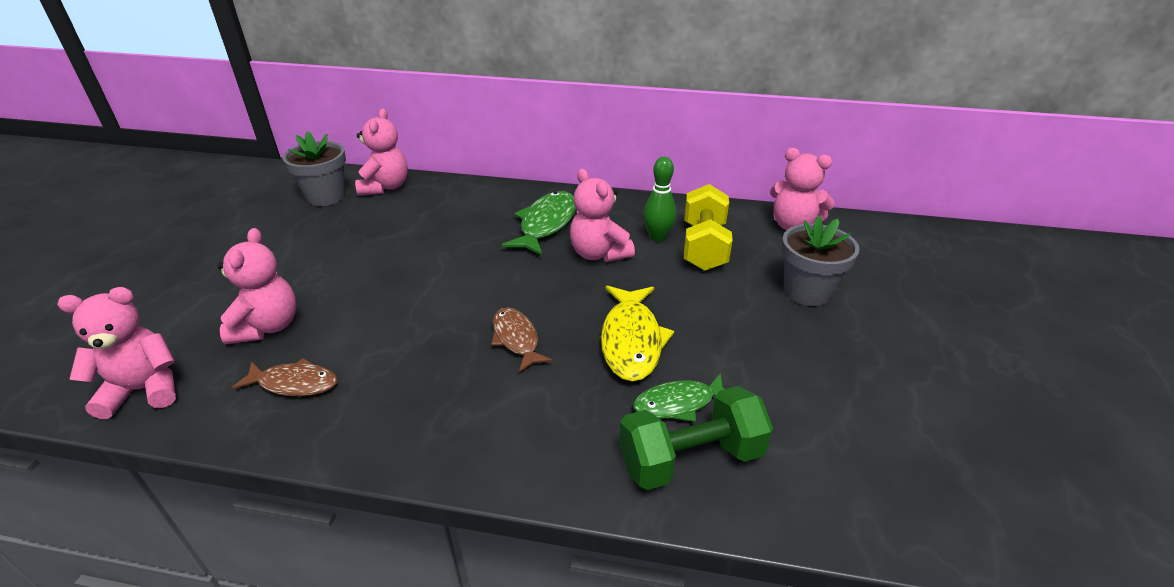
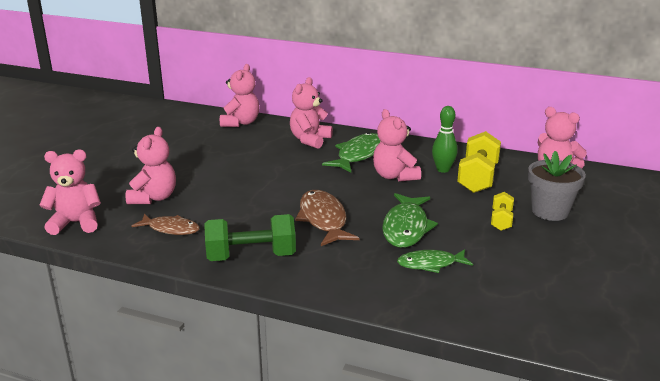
camera: 10 degrees right, 10 degrees down
grey flower pot [282,131,346,206] -> none
brown fish [491,308,553,373] -> brown fish [295,190,360,246], size x1.53
yellow fish [601,286,674,382] -> green fish [382,193,438,248]
green dumbbell [619,386,773,490] -> green dumbbell moved to [204,214,296,261]
none -> pink teddy bear [290,77,333,149]
none -> yellow dumbbell [491,192,514,231]

